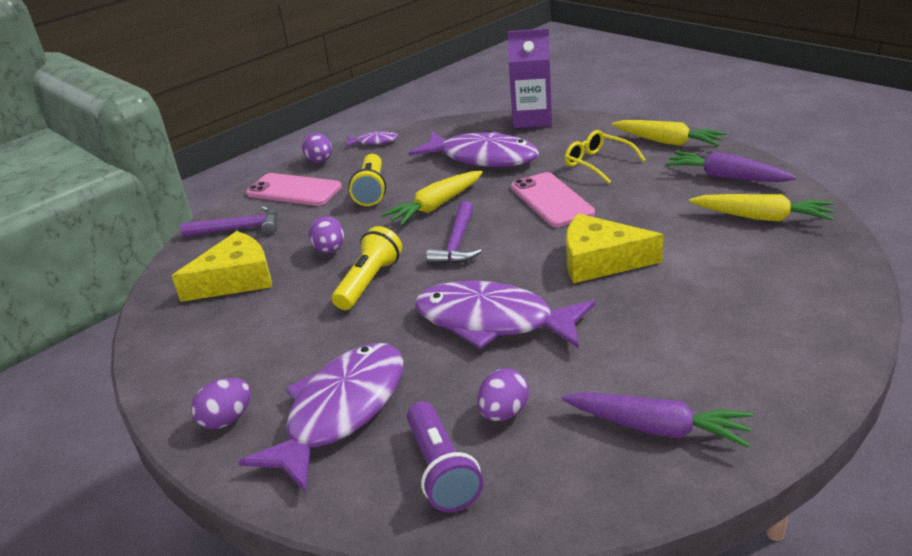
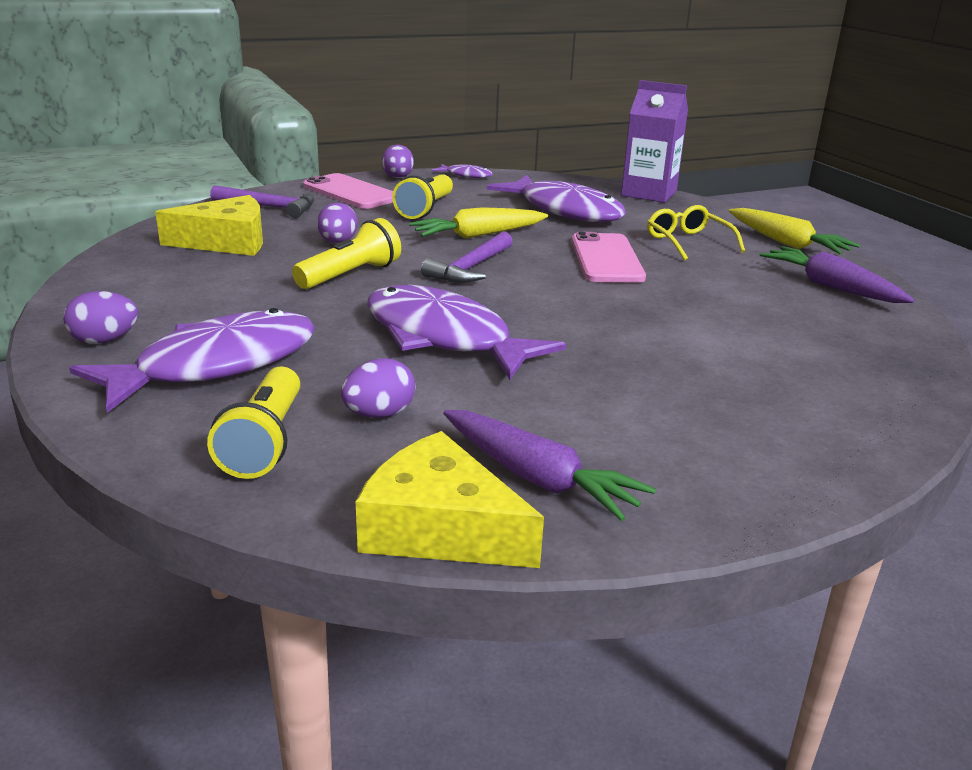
camera: 15 degrees right, 5 degrees down
purple flashlight [407,401,483,512] -> yellow flashlight [207,367,300,479]
yellow cheese [566,213,663,283] -> yellow cheese moved to [356,431,544,568]
yellow carrot [689,194,834,222] -> none

